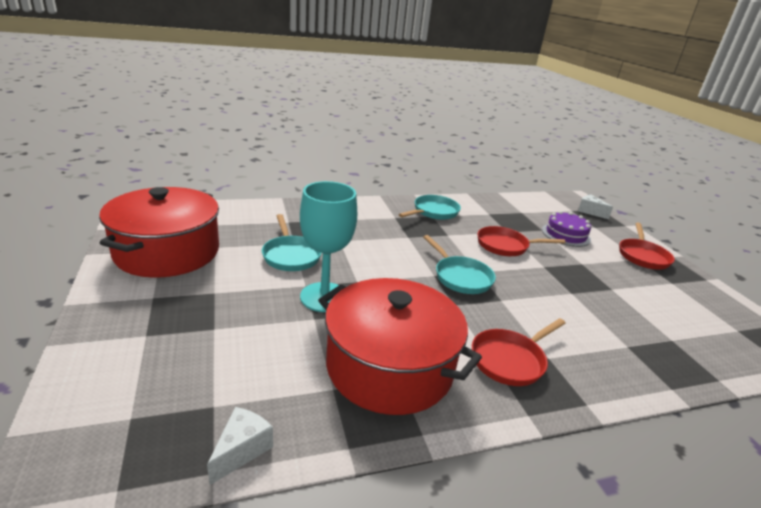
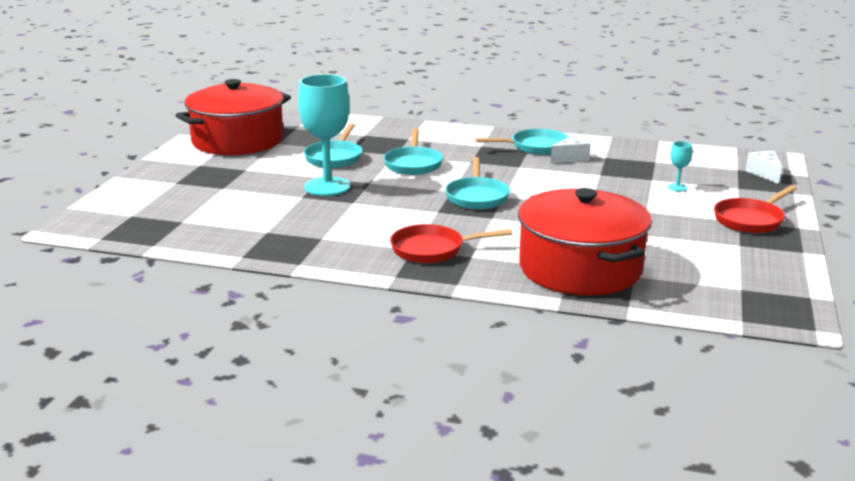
camera: 35 degrees right, 5 degrees down
white cheese [207,407,273,485] -> white cheese moved to [551,135,591,163]
red pot [318,278,482,415] -> red pot moved to [518,188,652,296]
red pan [477,226,566,256] -> none
purple cake [542,211,591,247] -> turquoise goblet [668,141,692,191]
none -> turquoise pan [383,129,443,175]

